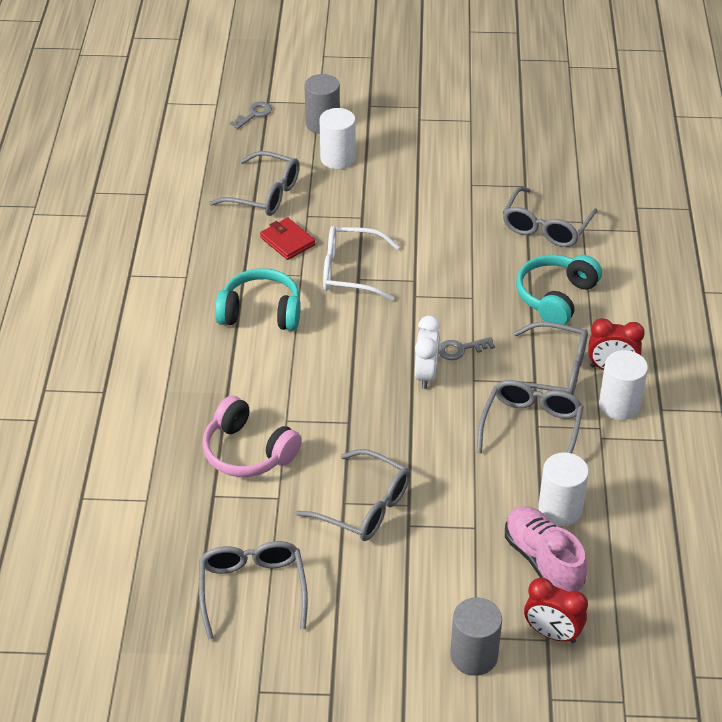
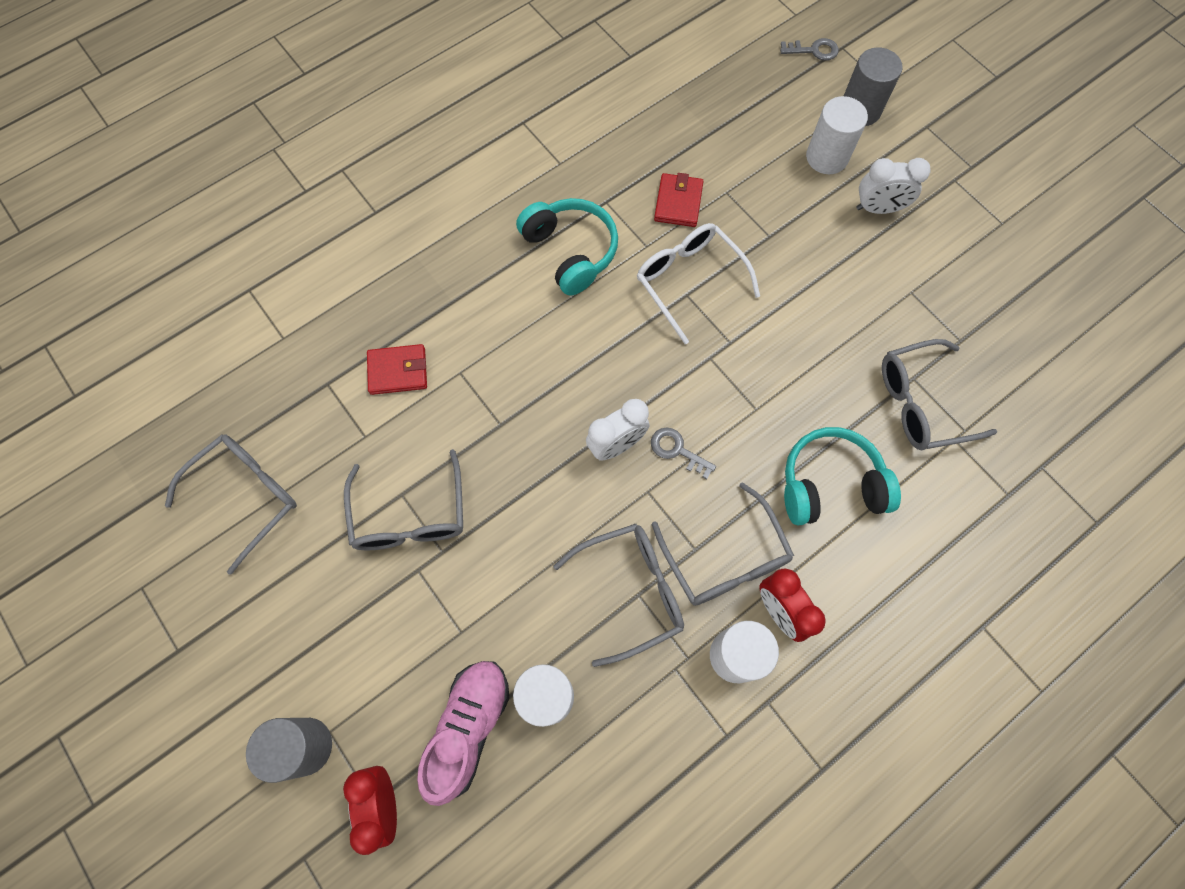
camera: 50 degrees right, 25 degrees up
pink headphones [202,395,302,477] -> red wallet [367,344,427,395]
grey glasses [209,151,300,216] -> none
none -> white clock [856,158,930,214]

